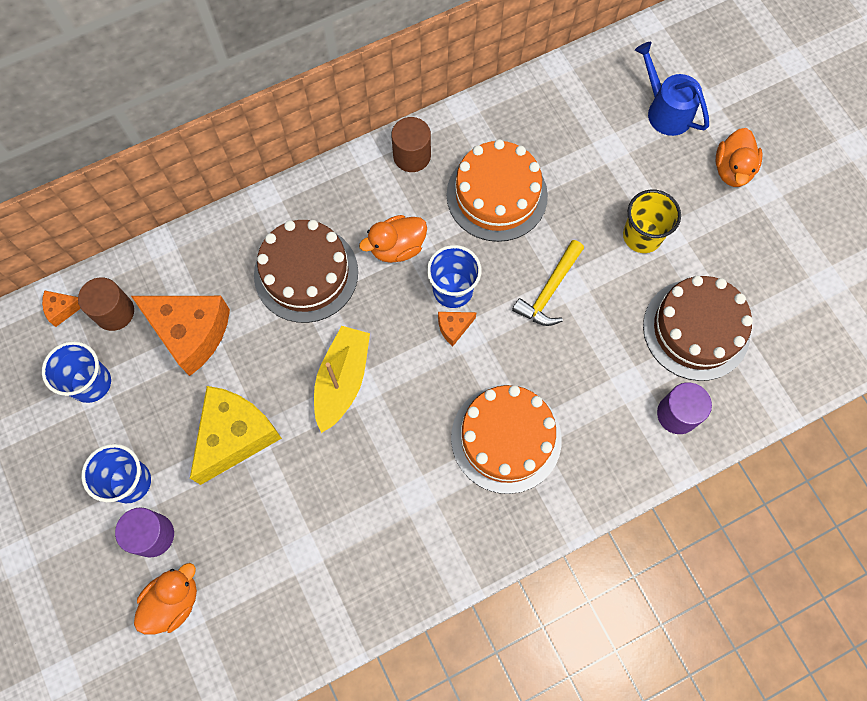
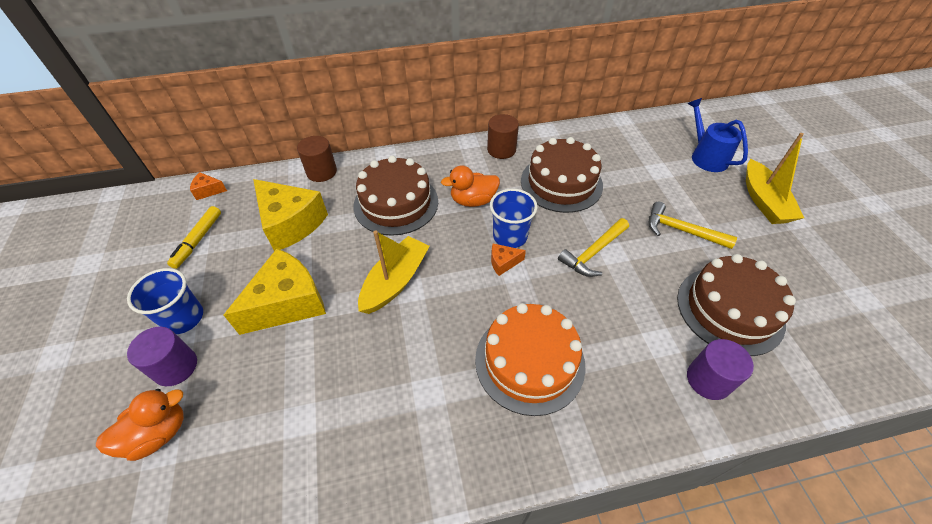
camera: 15 degrees right, 20 degrees down
blue cup [42,341,111,403] -> yellow marker [167,206,221,269]
brown cylinder [78,278,134,331] -> brown cylinder moved to [297,136,337,182]
orange cheese [131,296,230,376] -> yellow cheese [253,179,328,251]
orange cake [446,139,548,242] -> brown cake [521,137,603,213]
yellow cup [623,189,681,253] -> yellow hammer [649,202,737,249]
orange duck [716,128,762,187] -> yellow boat [746,133,804,224]

